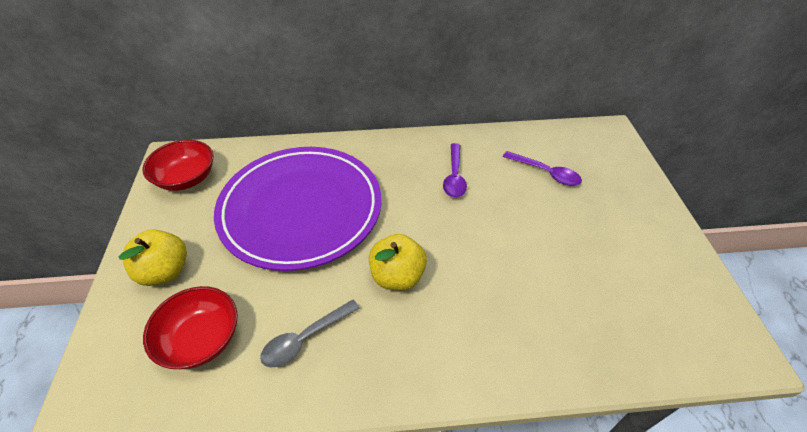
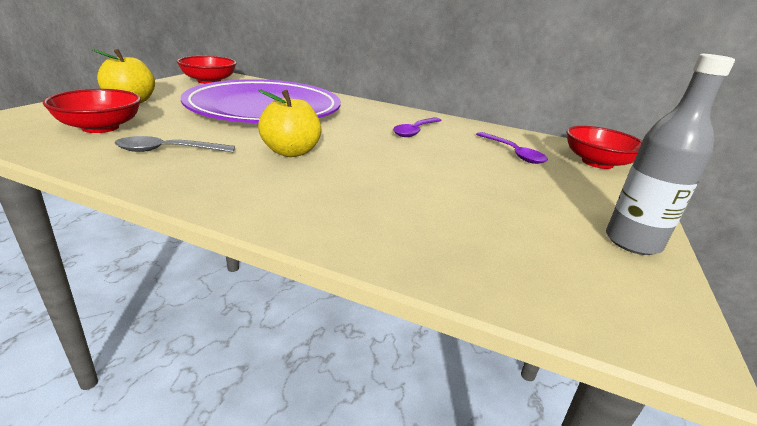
camera: 25 degrees right, 20 degrees down
none -> red bowl [566,126,642,169]
none -> grey bottle [606,54,735,255]

